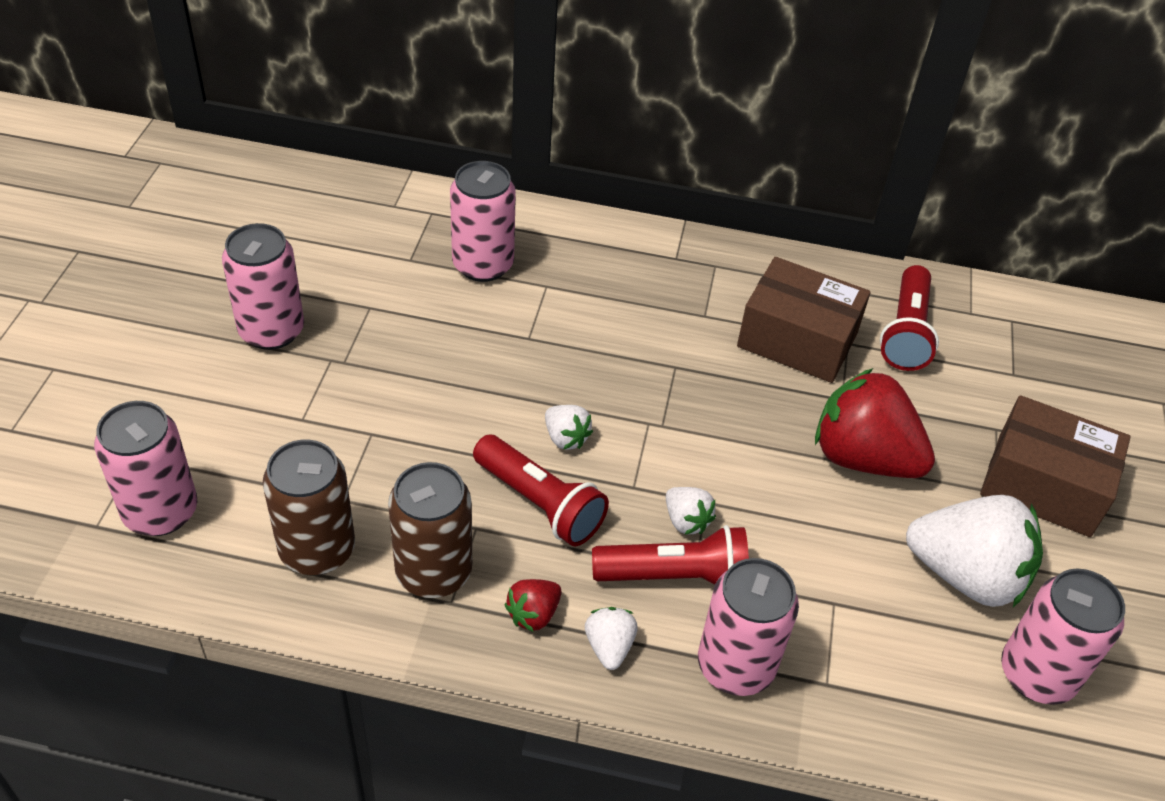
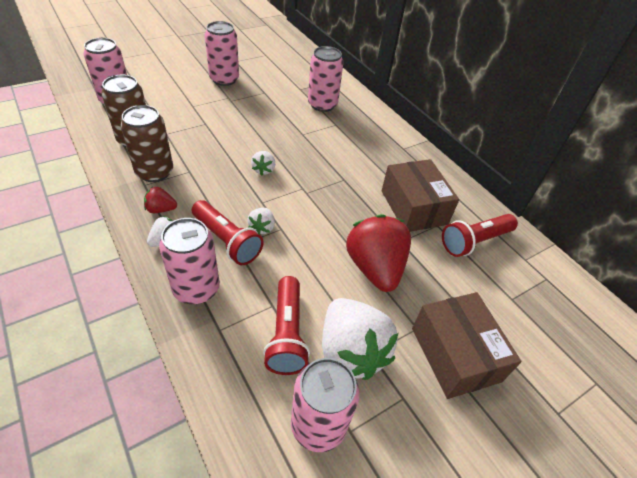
camera: 45 degrees right, 0 degrees up
red flashlight [473,435,609,546] -> red flashlight moved to [263,276,310,375]

